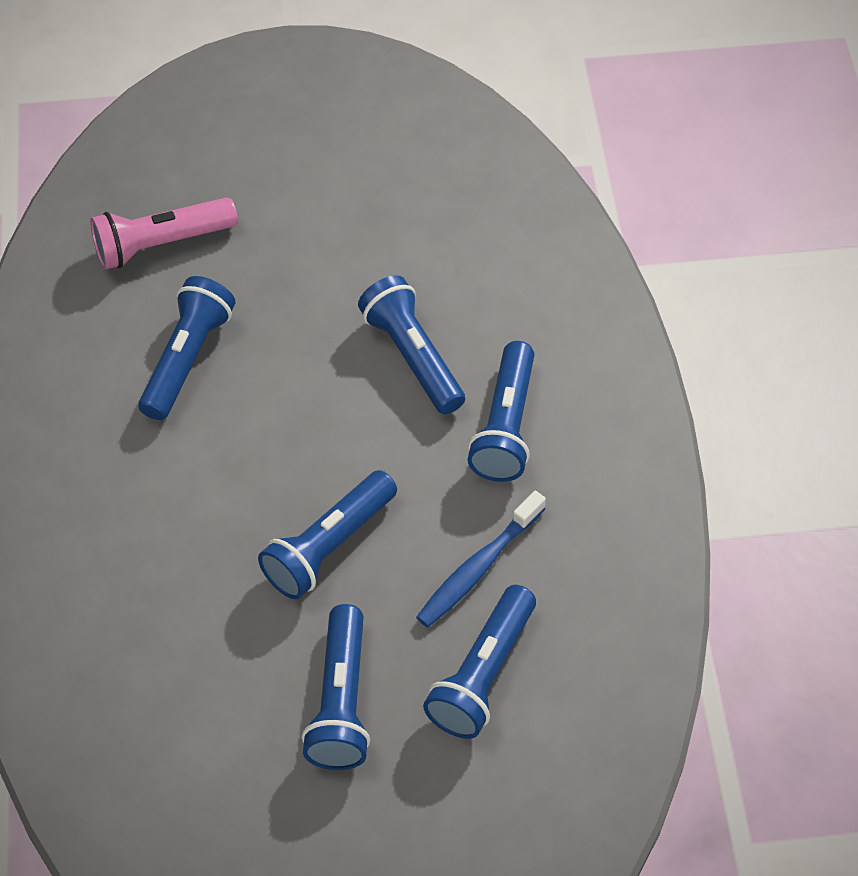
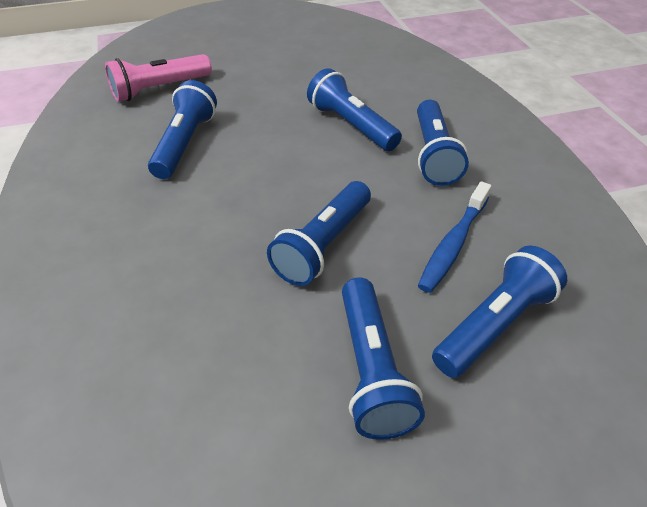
camera: 10 degrees left, 10 degrees down
blue flashlight [423,585,536,739] -> blue flashlight turned 150 degrees counterclockwise [432,246,567,378]

